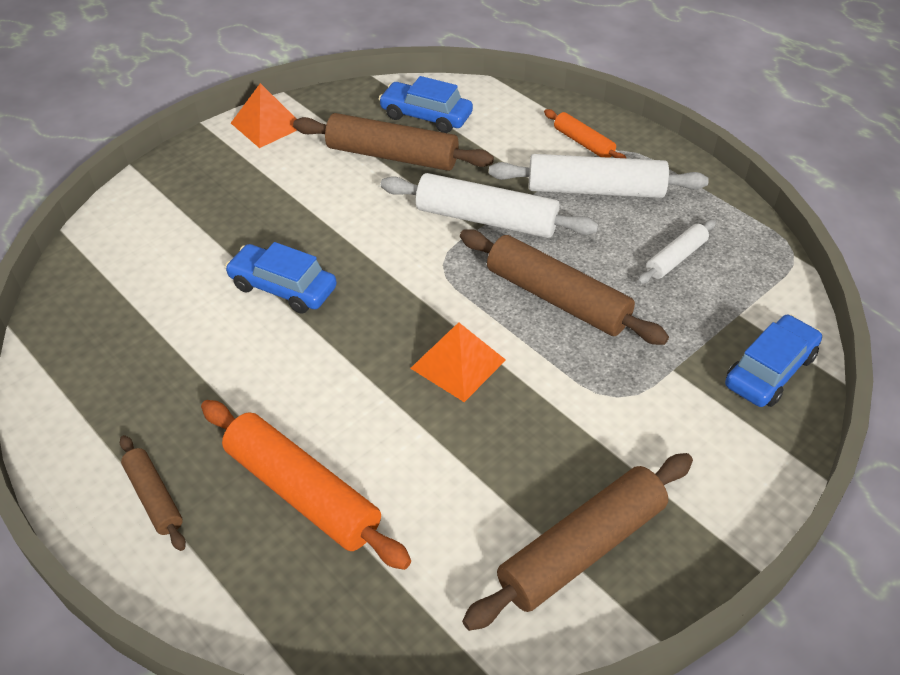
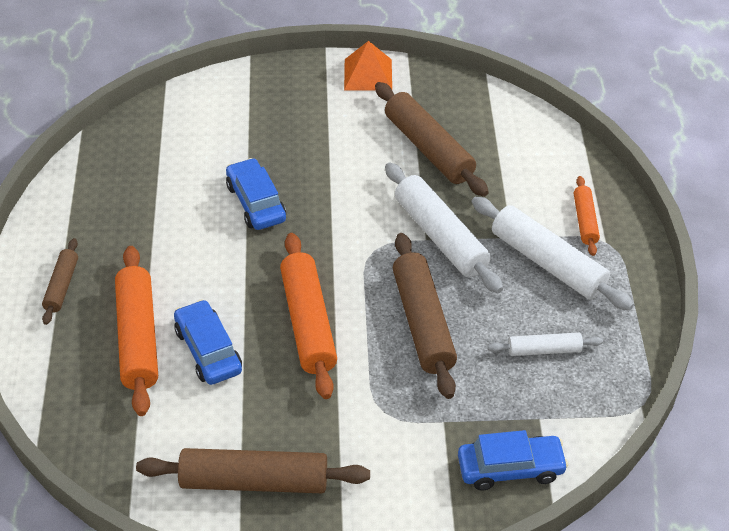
camera: 40 degrees right, 0 degrees up
blue car [379,76,473,133] -> blue car moved to [174,299,242,385]
orange pyramid [410,322,506,402] -> orange rolling pin [280,233,337,399]

